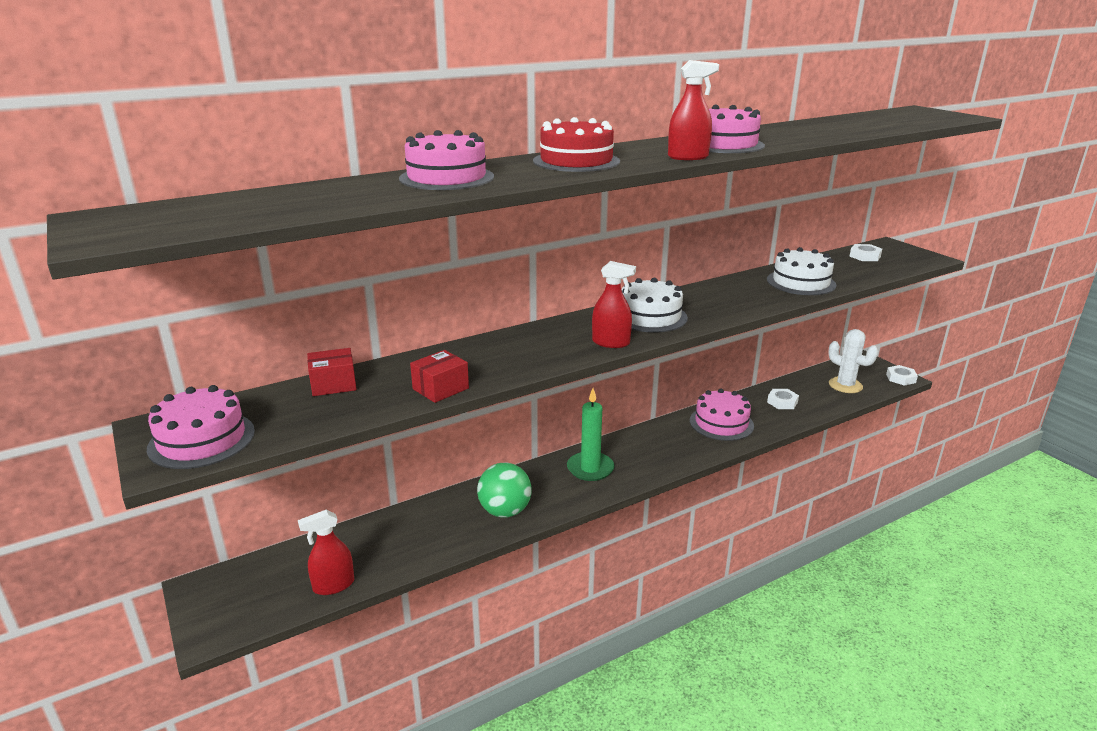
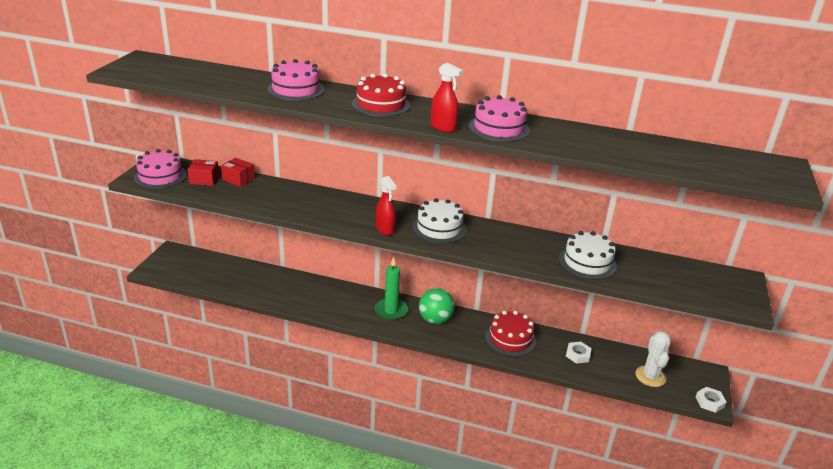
camera: 45 degrees right, 5 degrees up
red spray bottle [298,510,354,595] -> none
red box [410,350,469,403] -> red box moved to [188,159,219,186]
green ball [477,463,531,518] -> green ball moved to [419,288,454,324]
pink cake [690,388,754,441] -> red cake [485,311,536,356]
white nut [850,244,882,261] -> none

